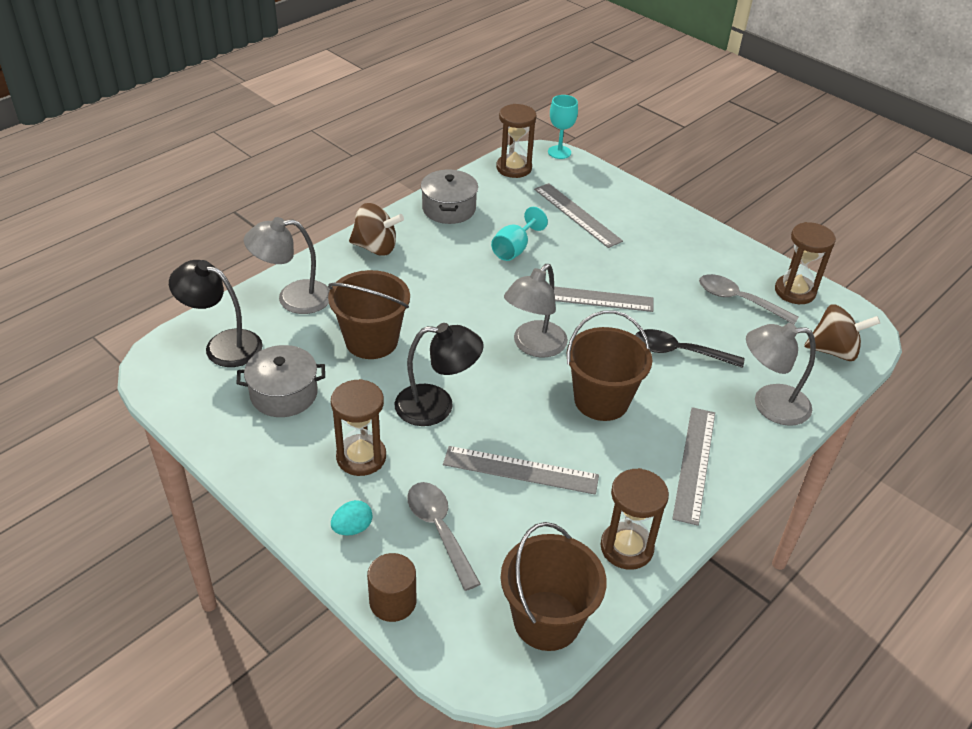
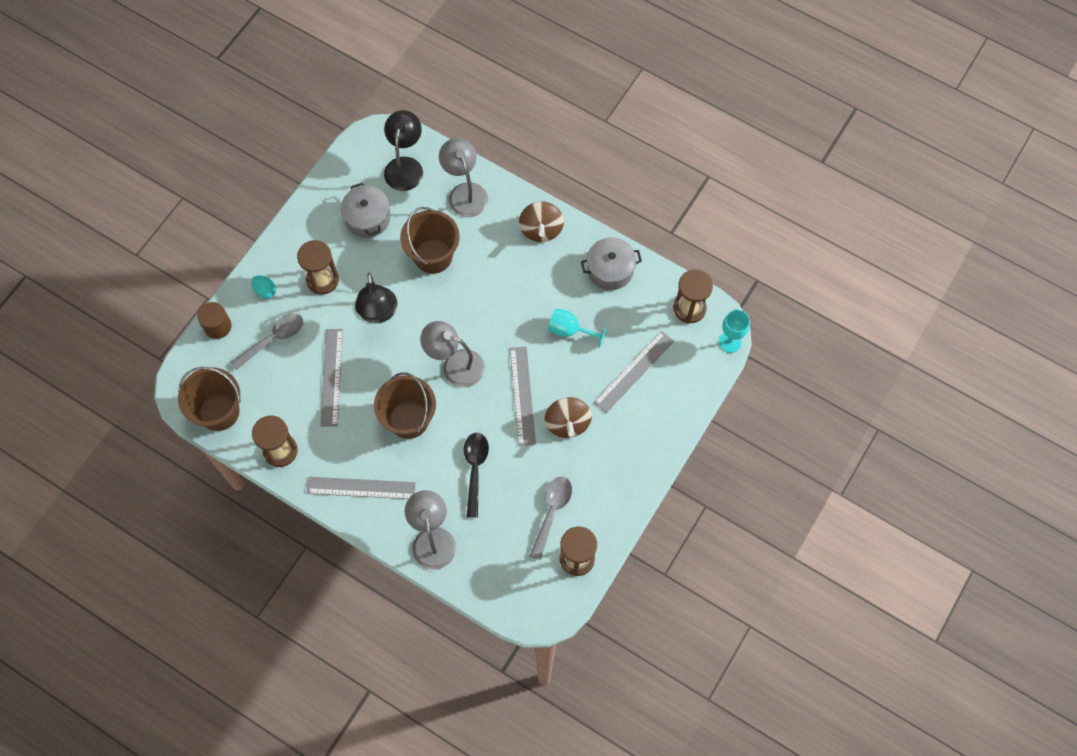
camera: 80 degrees right, 25 degrees up
brown spinning top [804,304,880,361] -> brown spinning top moved to [545,397,592,438]

